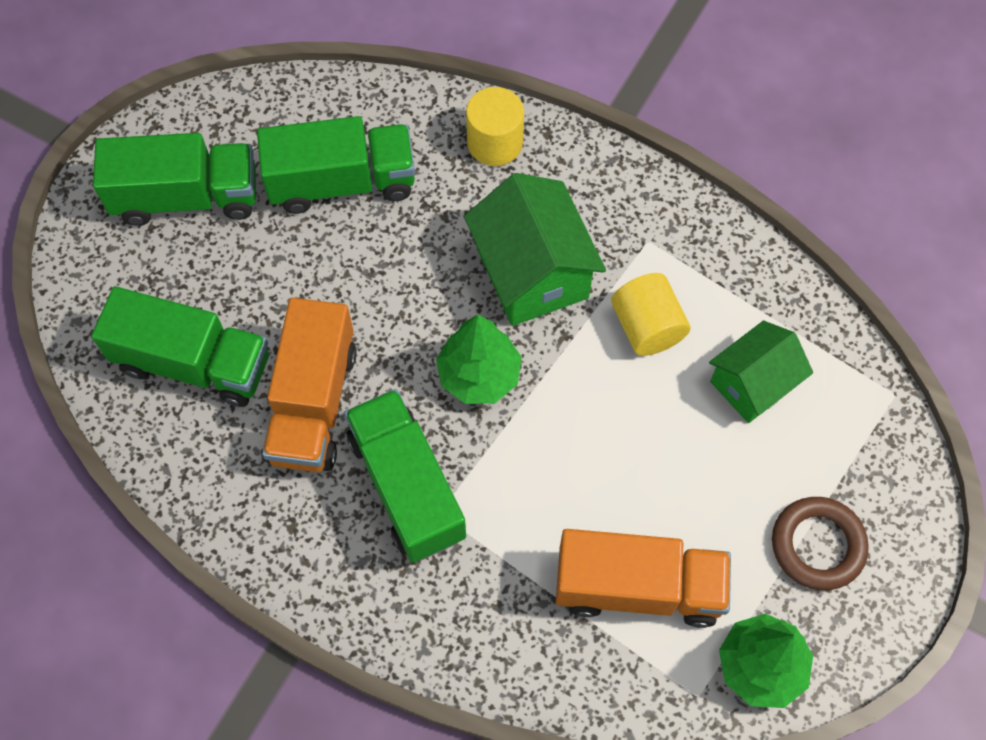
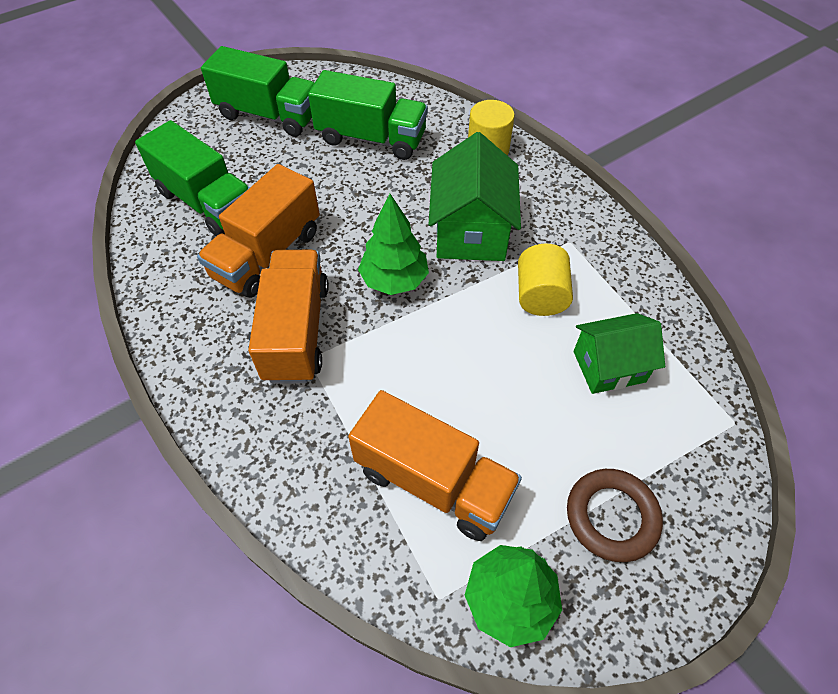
camera: 25 degrees right, 10 degrees down
green truck [344,389,466,563] -> orange truck [248,250,329,384]

